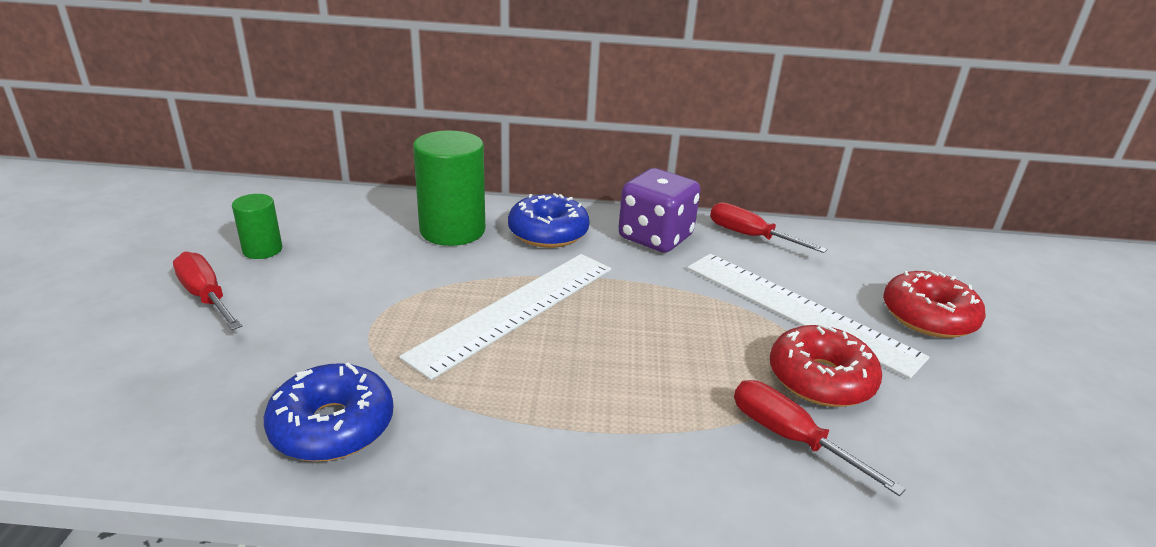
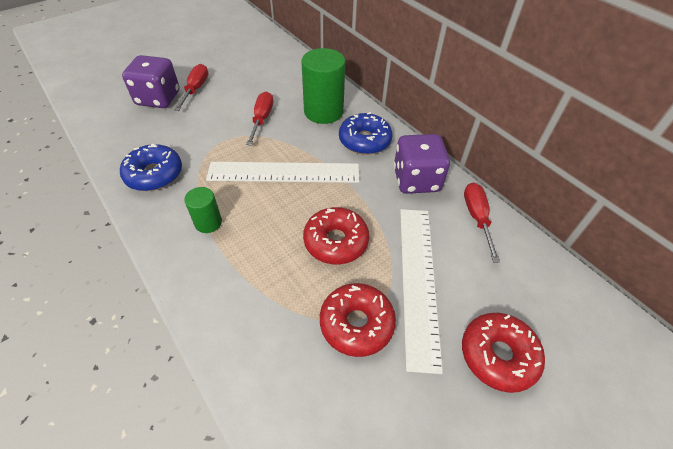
camera: 50 degrees right, 20 degrees up
green cylinder [232,194,282,259] -> green cylinder moved to [184,187,222,233]
red screwdriver [734,380,906,496] -> red screwdriver moved to [246,92,273,145]
none -> purple dice [122,55,179,108]
none -> red donut [303,207,369,264]

